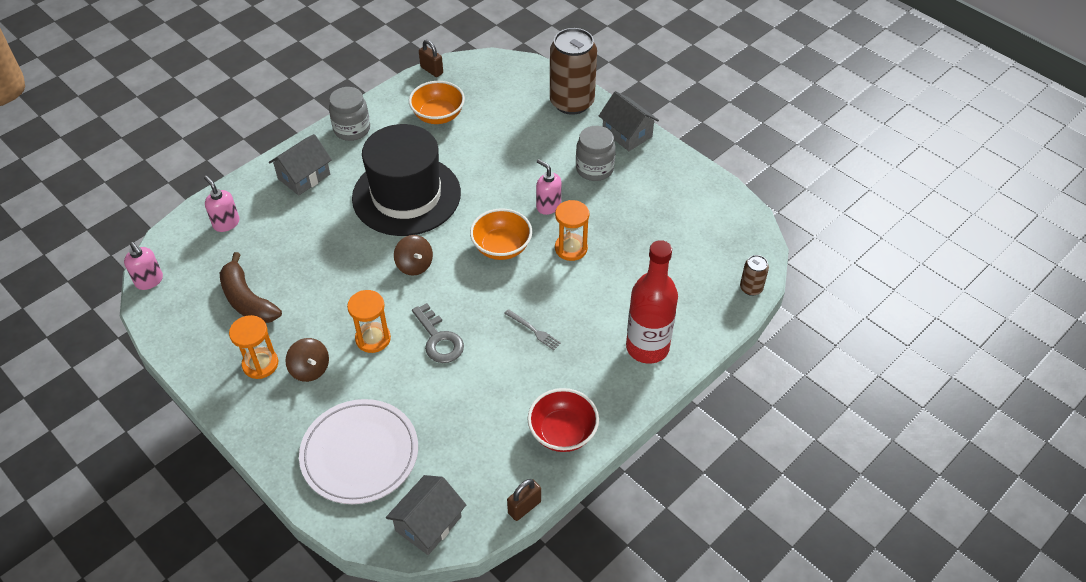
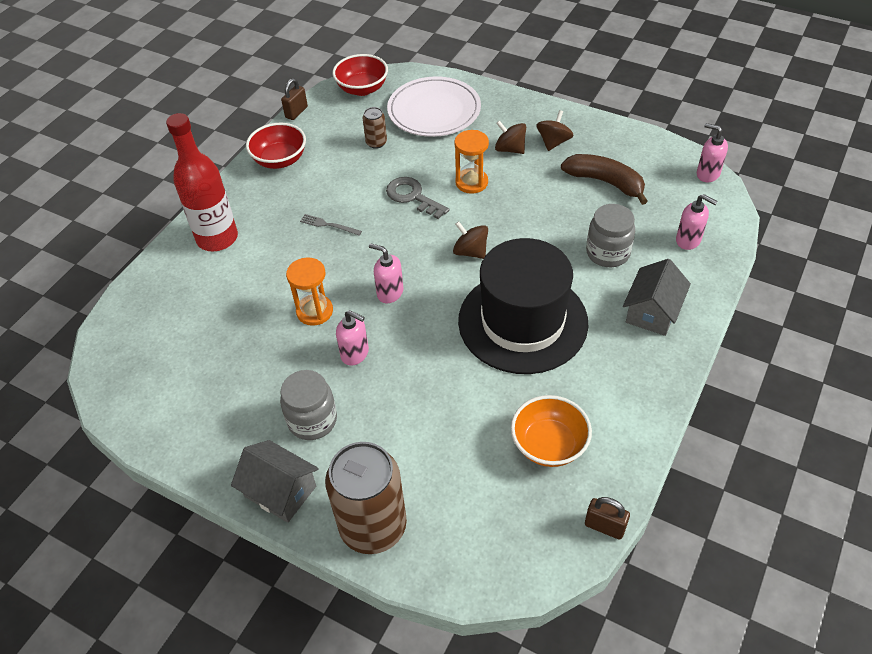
camera: 165 degrees right, 0 degrees up
orange hourglass [229,315,278,379] -> brown spinning top [536,110,574,151]
grey jar [329,87,370,141] -> grey jar moved to [586,204,635,267]
grey house [386,475,466,555] -> red bowl [332,54,388,96]
orange bowl [470,208,532,260] -> pink soap dispenser [369,243,403,303]
brown can [740,255,769,296] -> brown can moved to [363,107,387,149]

